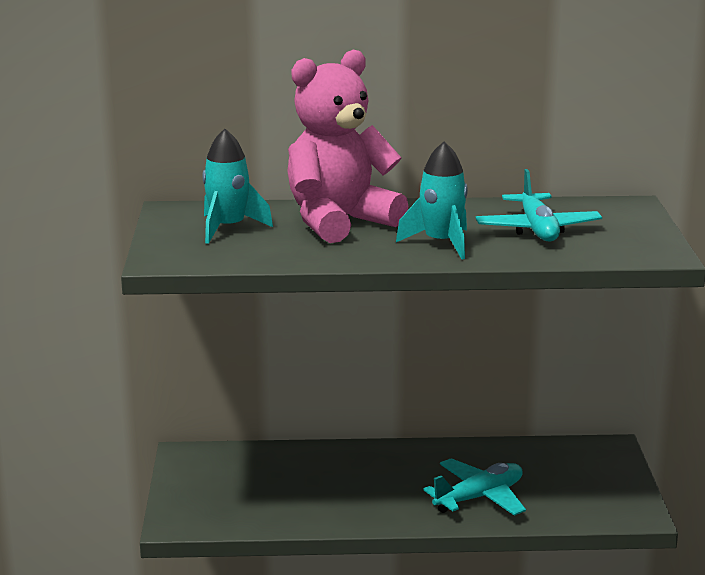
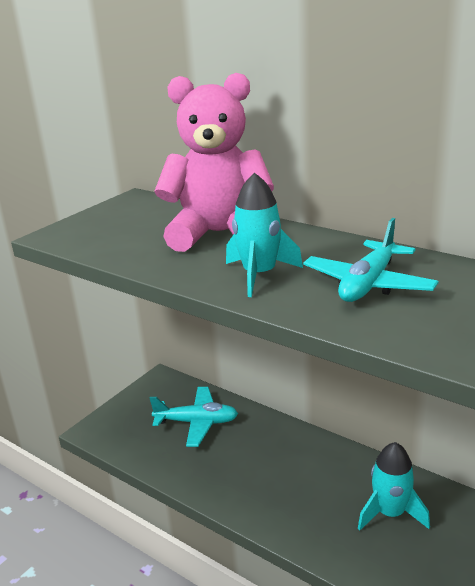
camera: 40 degrees right, 5 degrees up
turquoise rocket [202,129,273,244] -> turquoise rocket moved to [358,442,430,530]
turquoise plane [423,458,526,516] -> turquoise plane moved to [150,387,238,447]

